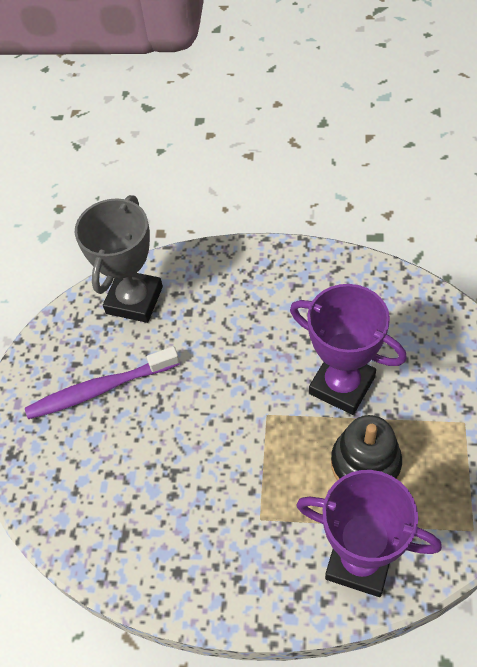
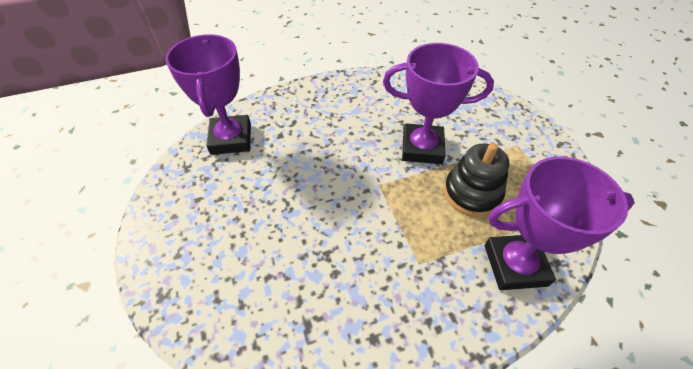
camera: 30 degrees left, 5 degrees down
purple toothbrush [25,346,180,419] -> none
grey trophy [75,195,163,323] -> purple trophy [165,34,251,155]

